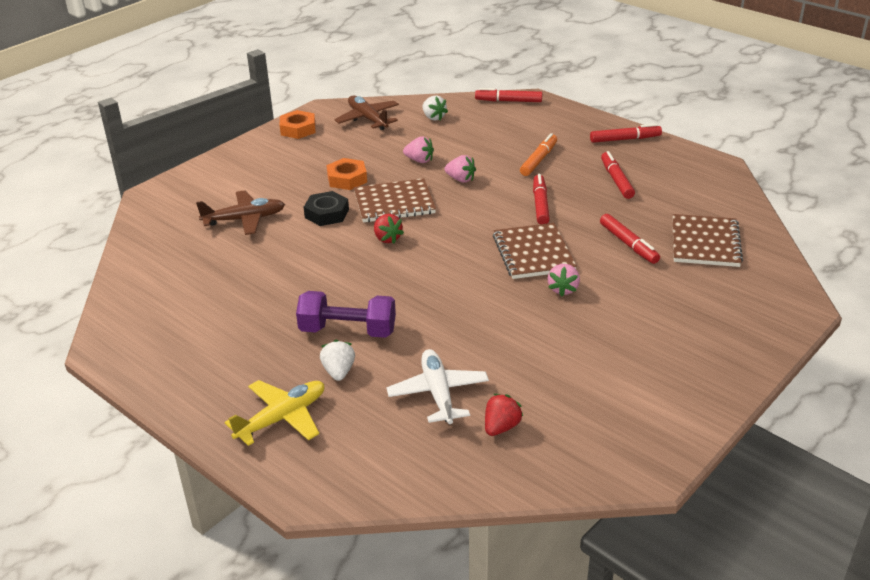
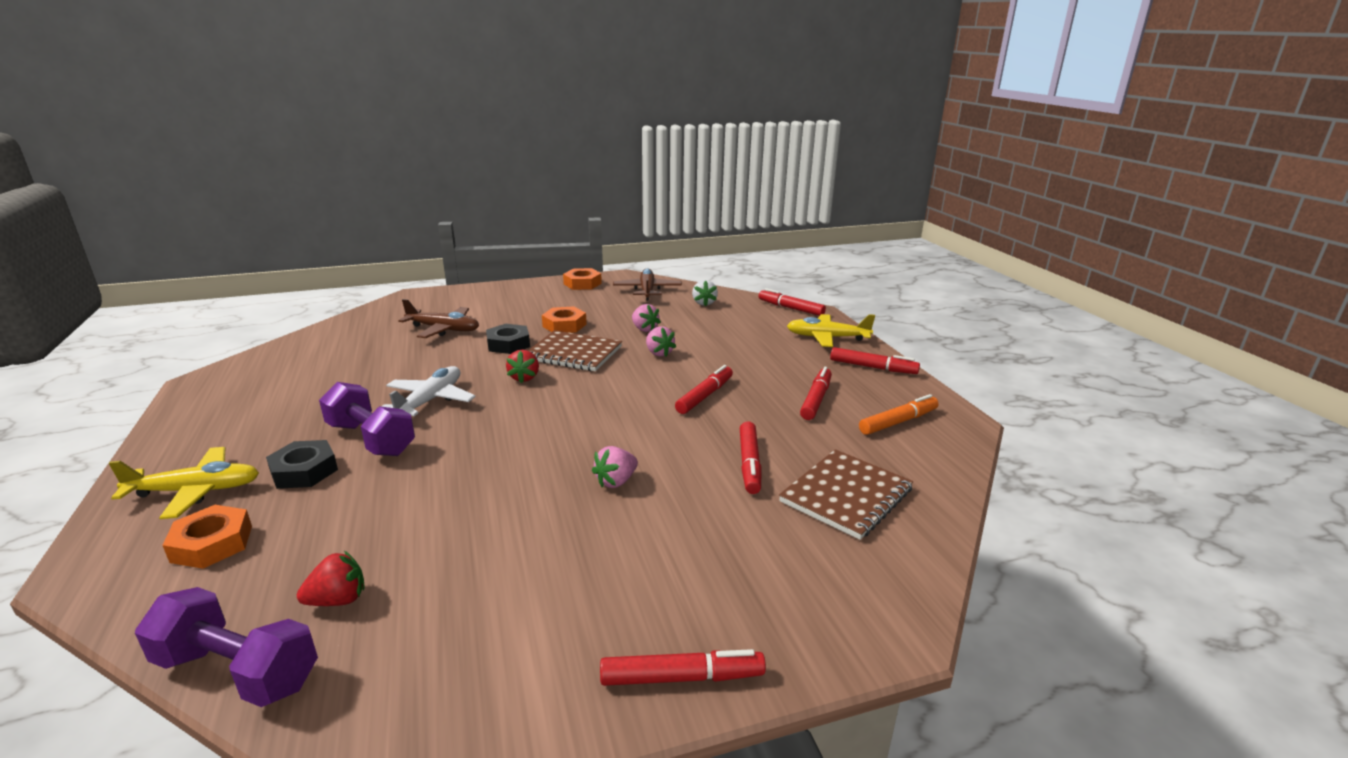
camera: 30 degrees right, 10 degrees down
white strawberry [320,340,355,381] -> black nut [266,440,338,489]
white plane [386,349,489,424] -> white plane moved to [381,366,476,416]
brown notebook [493,223,577,279] -> none
orange marker [520,133,557,176] -> orange marker moved to [859,394,939,435]
none -> purple dumbbell [135,587,318,707]
none -> orange nut [162,505,252,569]
none -> red marker [600,649,766,686]
none -> yellow plane [787,314,875,347]

